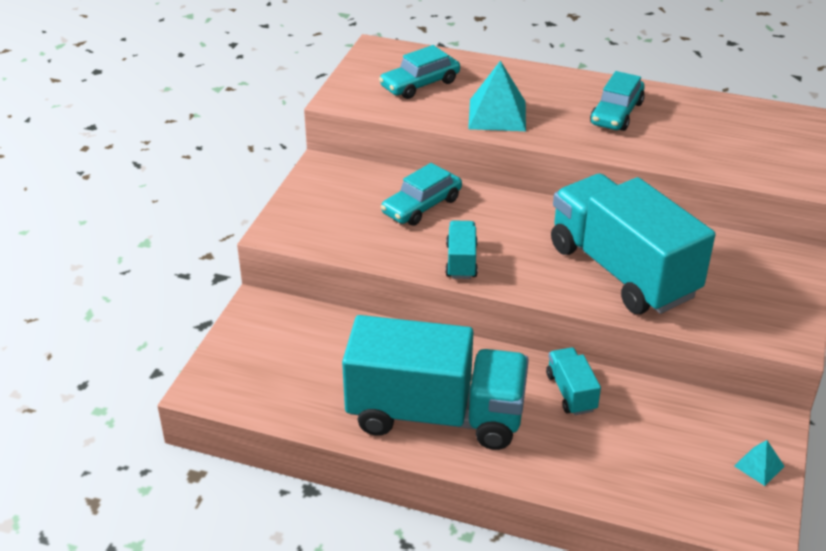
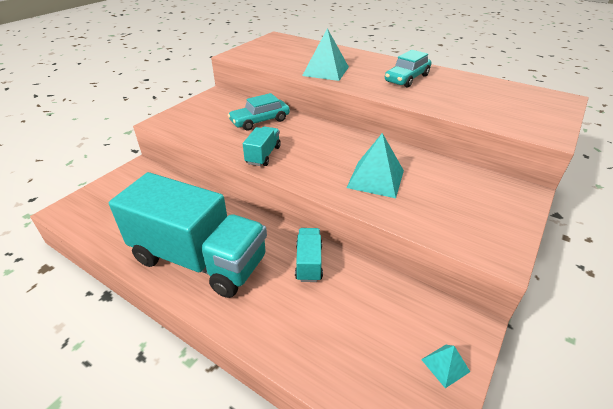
camera: 15 degrees right, 0 degrees up
turquoise car [379,45,460,99] -> none
turquoise truck [551,174,715,314] -> turquoise pyramid [347,133,404,198]

